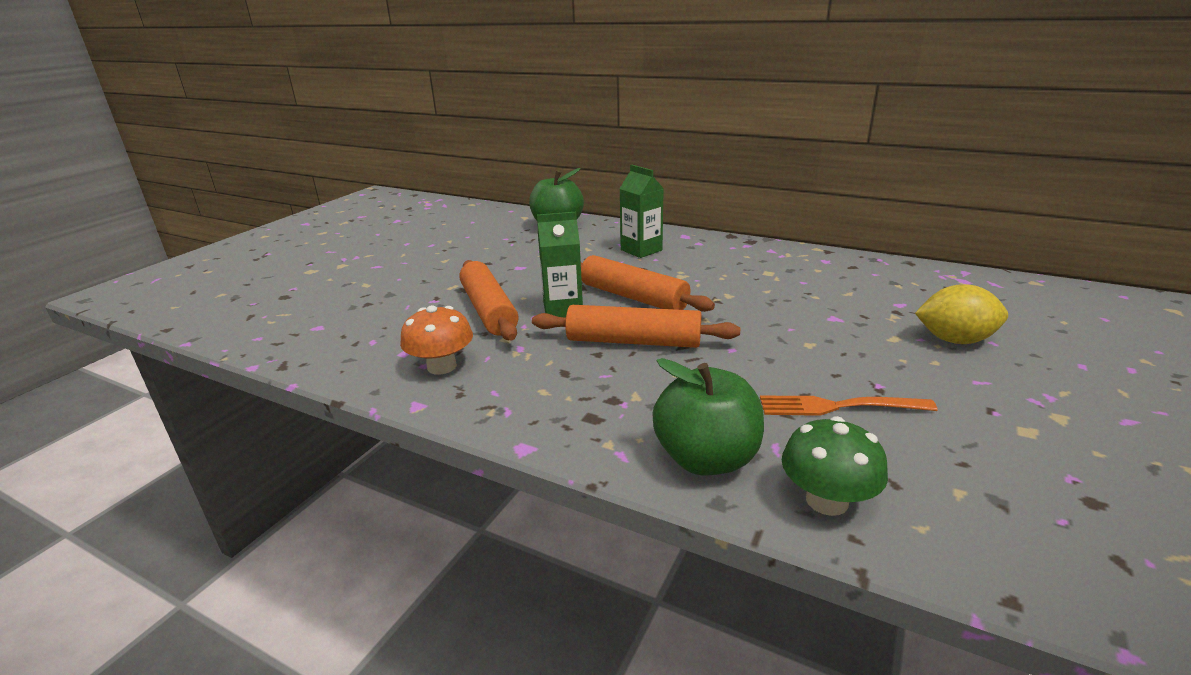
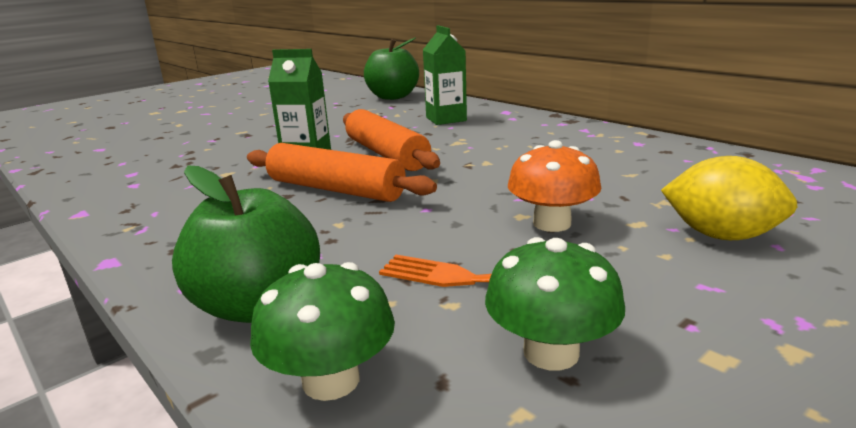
camera: 20 degrees right, 5 degrees down
orange mushroom [400,305,473,375] -> orange mushroom moved to [508,140,601,232]
orange rolling pin [459,260,518,340] -> none
none -> green mushroom [485,237,625,371]

